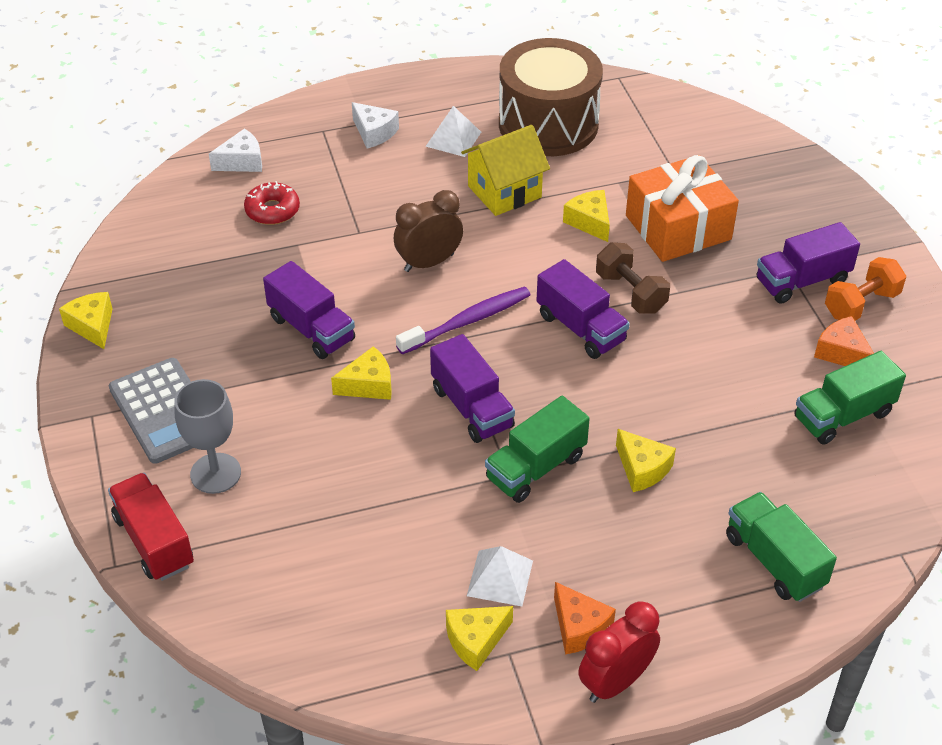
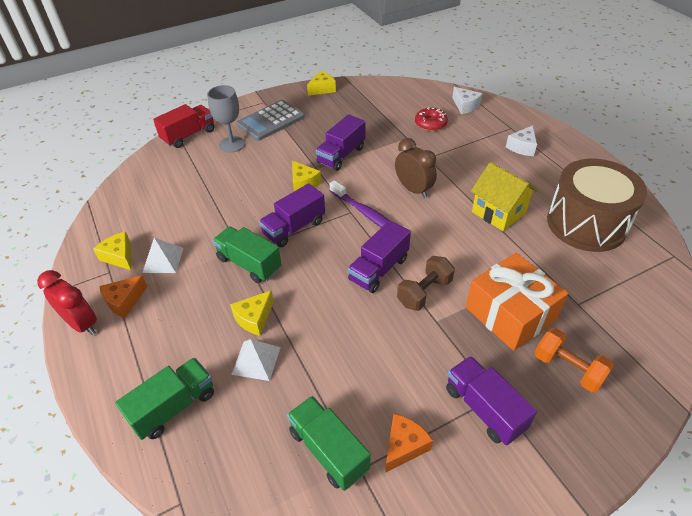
camera: 80 degrees right, 0 degrees up
white pyramid [425,106,481,157] -> white pyramid moved to [231,339,281,381]
yellow cheese [563,190,610,242] -> none
orange dumbbell [825,257,906,321] -> orange dumbbell moved to [535,328,614,393]

